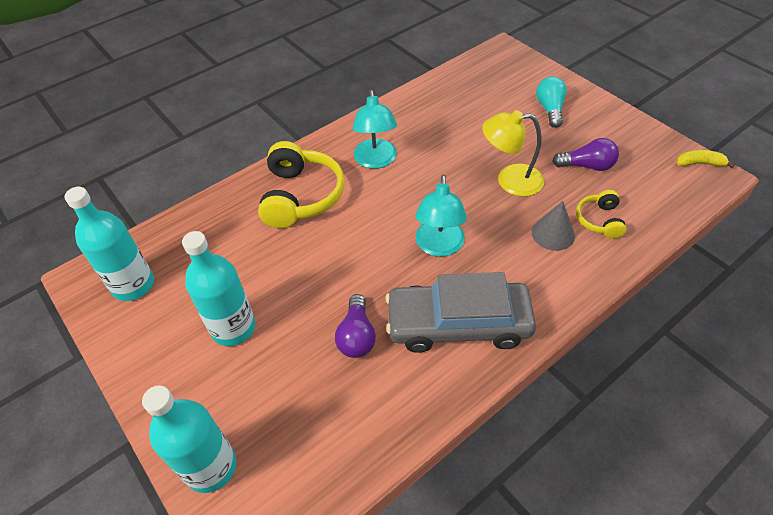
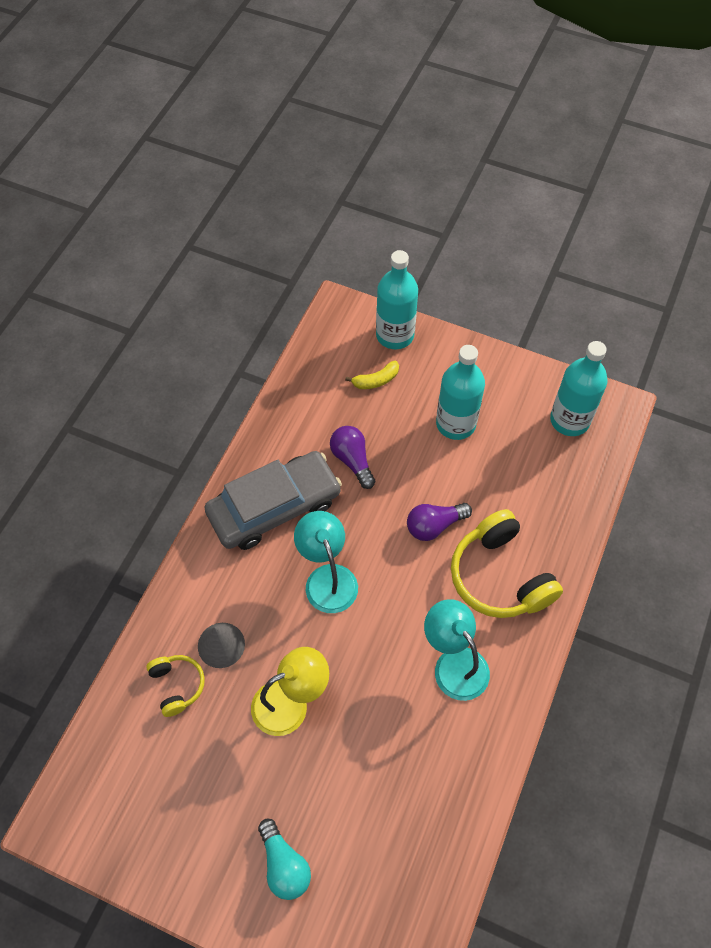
camera: 150 degrees right, 10 degrees up
purple light bulb [552,138,619,171] -> purple light bulb moved to [407,503,472,541]
yellow banana [677,150,735,168] -> yellow banana moved to [345,361,399,389]

